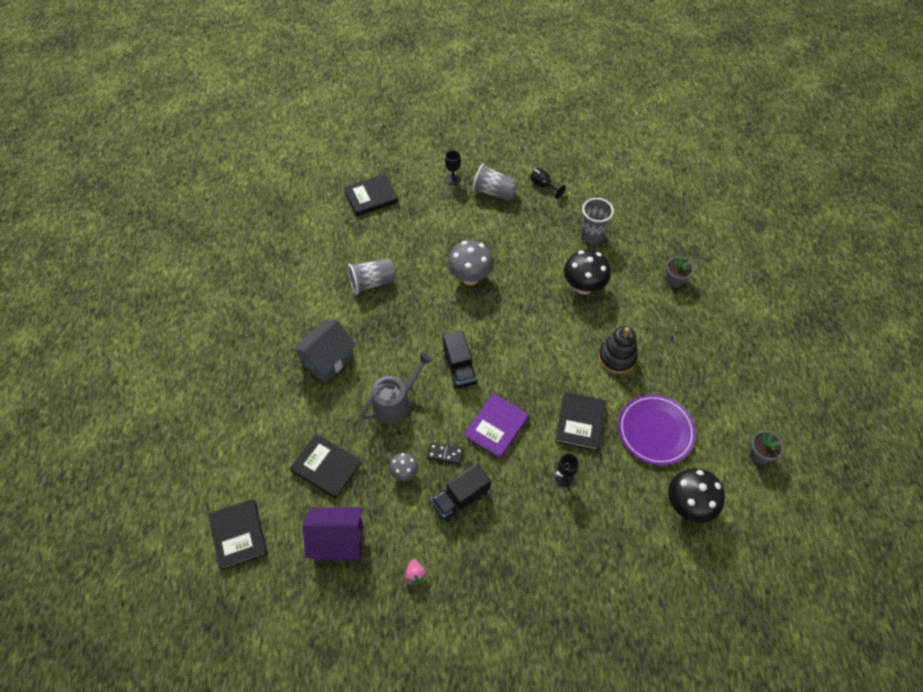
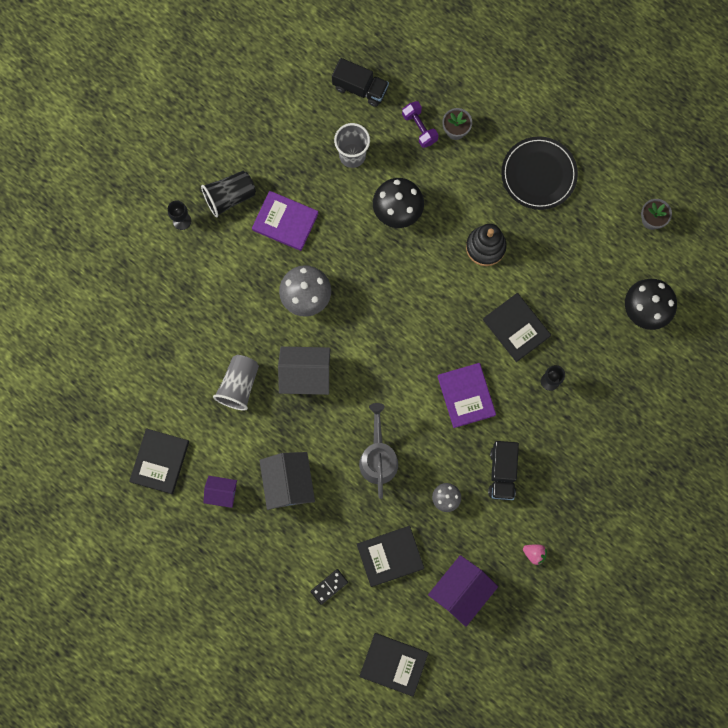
camera: 50 degrees left, 20 degrees up
black book [343,174,398,217] -> black book moved to [129,428,189,494]
black domino [427,442,464,465] -> black domino moved to [310,569,348,605]
black truck [443,330,478,389] -> black truck moved to [332,58,389,107]
grey cup [472,163,518,201] -> black cup [201,171,256,217]
black goblet [530,167,566,199] -> none
purple plate [618,394,696,465] -> none
none -> purple house [204,476,237,508]
none -> purple book [252,191,319,251]
none -> grey house [278,346,330,395]
none -> purple dumbbell [402,101,439,148]
none -> black plate [501,136,578,210]

